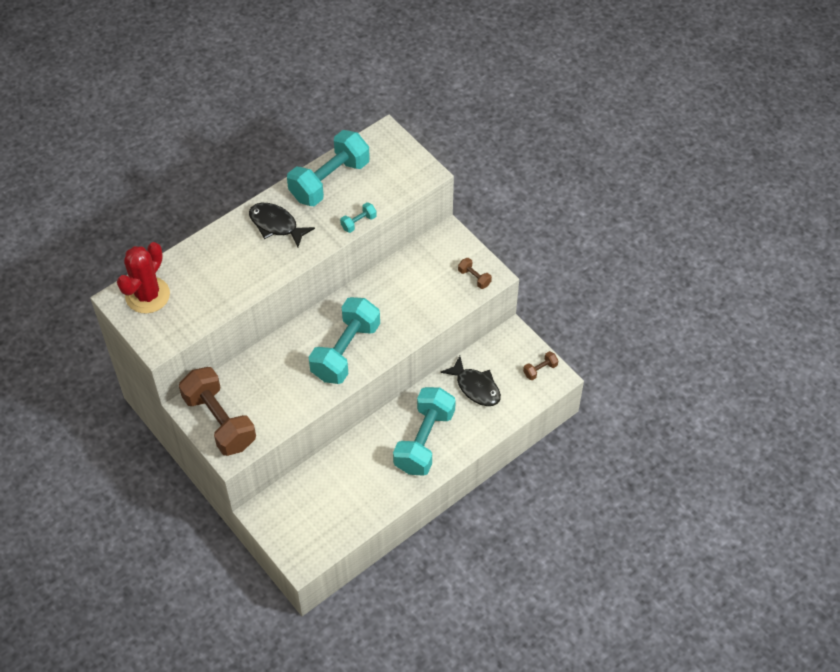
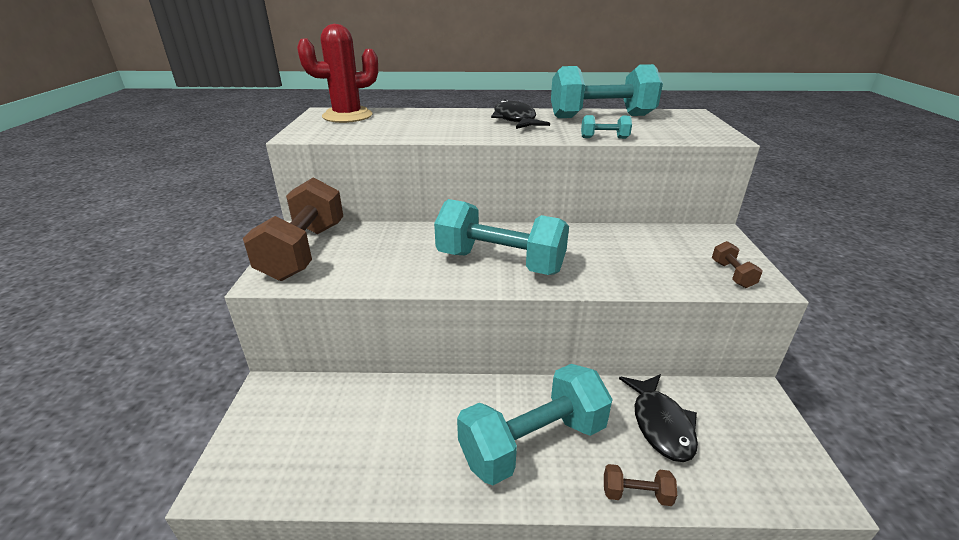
camera: 40 degrees right, 25 degrees down
turquoise dumbbell [309,297,380,384] -> turquoise dumbbell turned 45 degrees clockwise [434,199,569,275]
brown dumbbell [523,351,559,380] -> brown dumbbell moved to [604,464,677,506]

